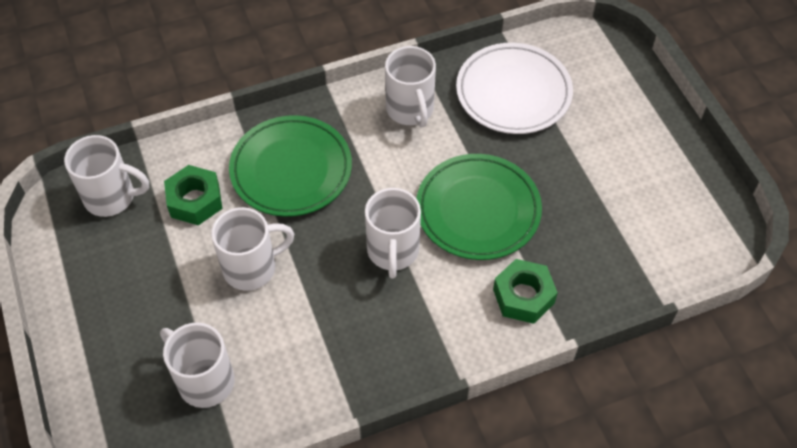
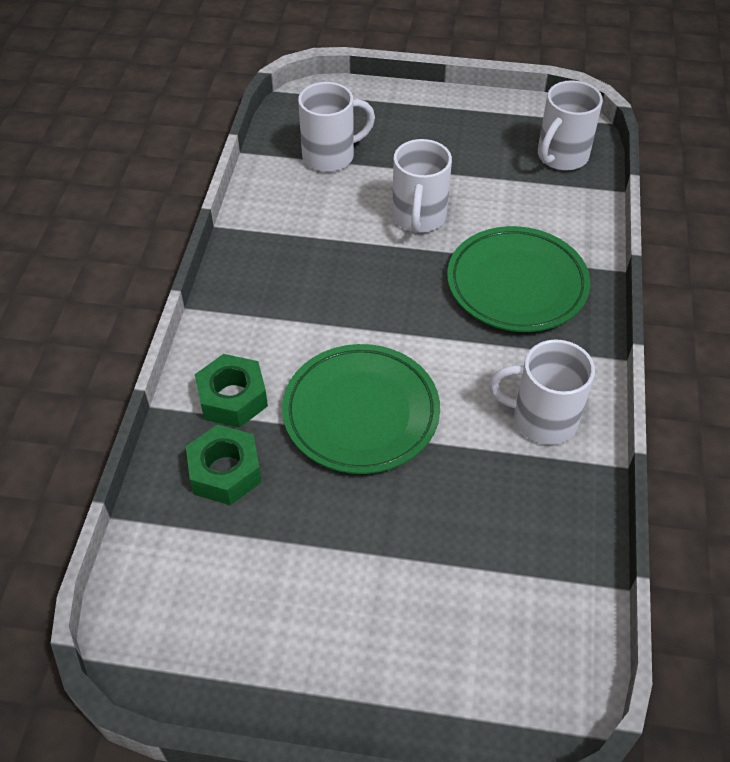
camera: 120 degrees right, 5 degrees down
green nut [164,165,223,225] -> green nut moved to [186,424,262,505]
white mug [365,188,421,278] -> none
white plate [456,43,573,134] -> none

